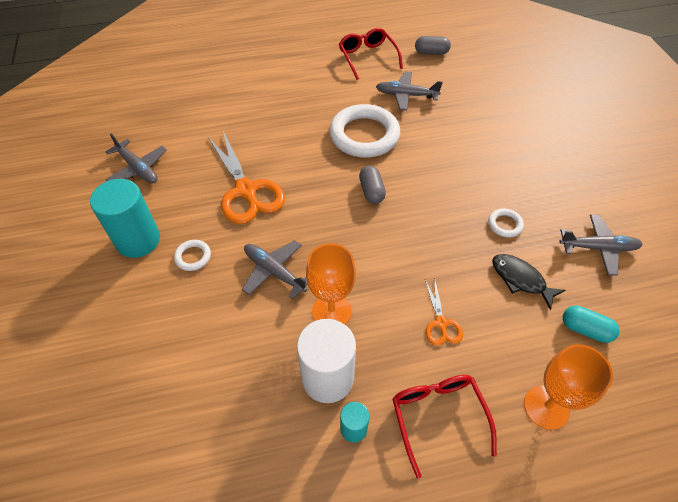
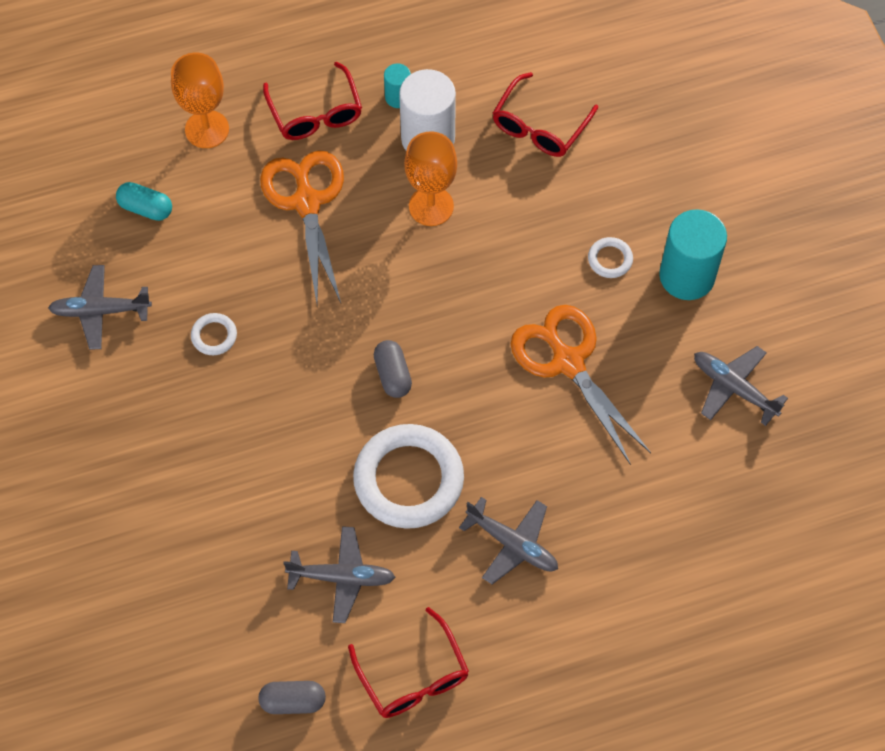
camera: 175 degrees right, 10 degrees up
grey plane [242,240,308,299] -> grey plane moved to [459,497,558,584]
orange scissors [425,277,463,346] -> orange scissors [260,150,344,303], size x2.03
black fish [492,254,566,310] -> none
none -> red glasses [493,72,598,157]

